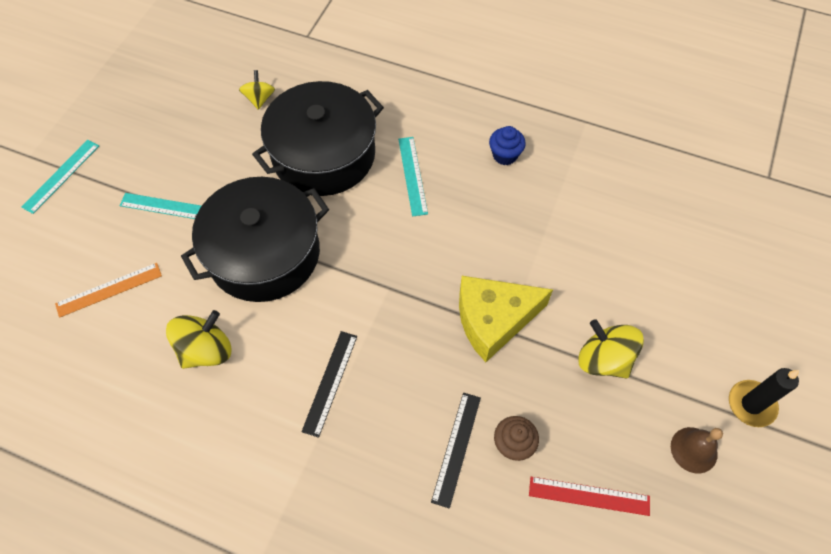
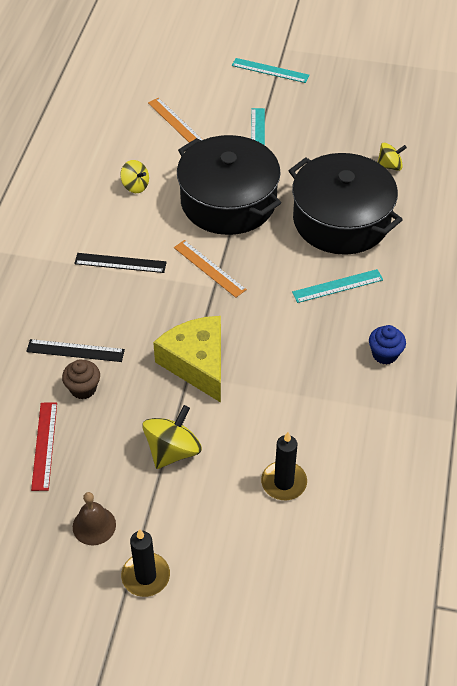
camera: 80 degrees right, 10 degrees down
yellow spinning top [166,310,231,369] -> yellow spinning top [120,160,149,193], size x0.63
none -> orange ruler [174,240,247,298]
none -> black candle [261,432,307,500]

